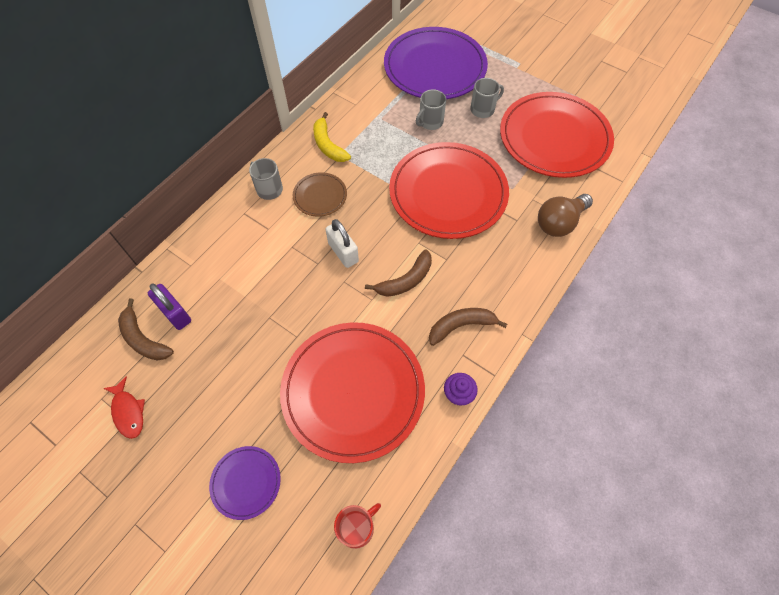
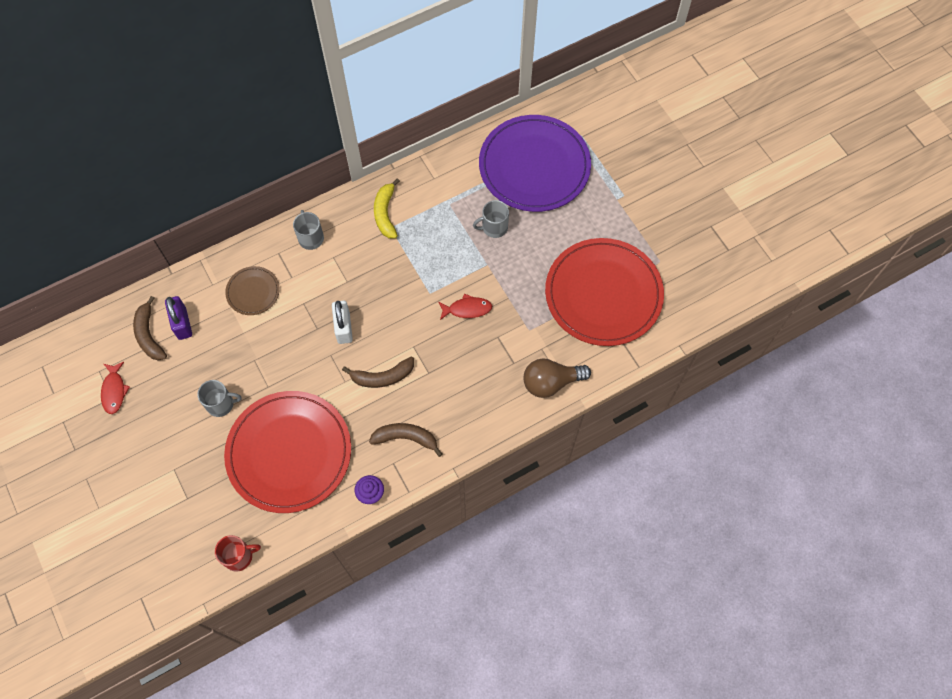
camera: 25 degrees right, 5 degrees up
purple plate [209,446,281,520] -> none
brown plate [293,172,347,217] -> brown plate moved to [225,266,280,315]
red plate [389,142,509,239] -> red fish [438,294,492,320]
grey mug [470,78,504,118] -> grey mug moved to [197,380,242,417]

